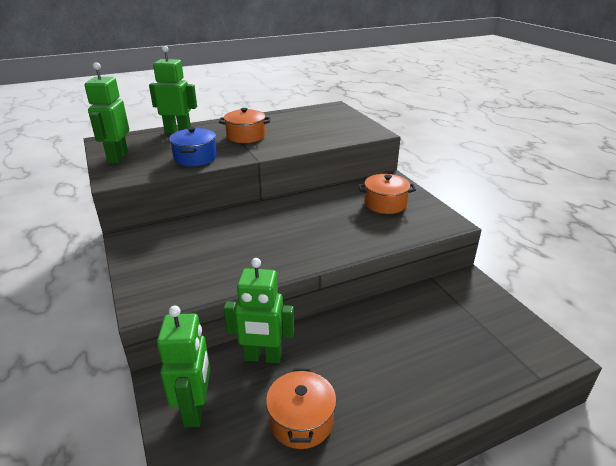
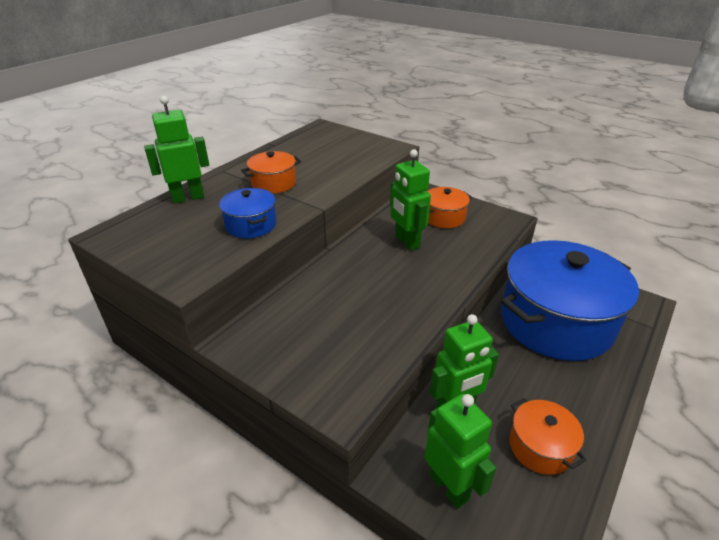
camera: 30 degrees left, 5 degrees up
green robot [85,62,129,164] -> green robot moved to [390,149,431,251]
none -> blue pot [501,240,639,361]

